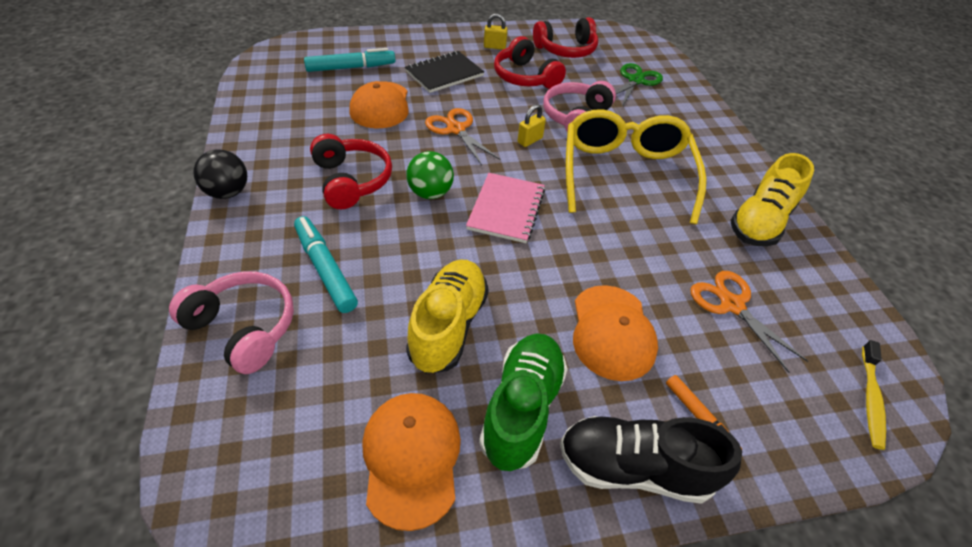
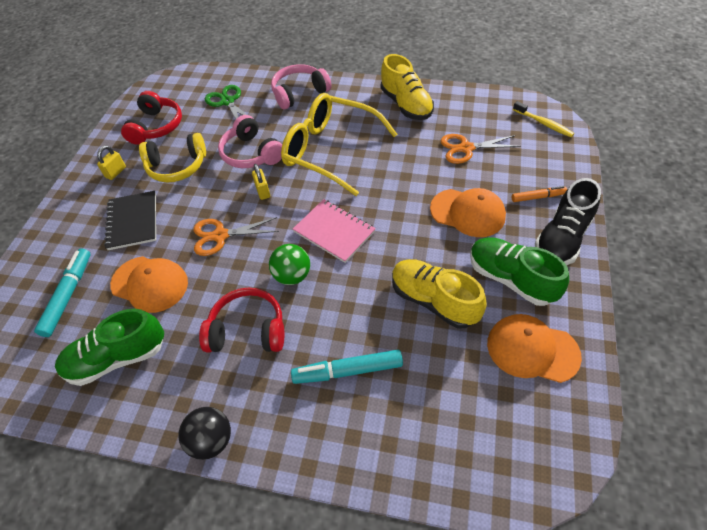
camera: 60 degrees left, 5 degrees up
pink headphones [169,271,294,374] -> pink headphones moved to [271,64,332,109]
red headphones [494,36,566,89] -> yellow headphones [139,133,206,182]
none -> green shoe [55,309,164,386]

